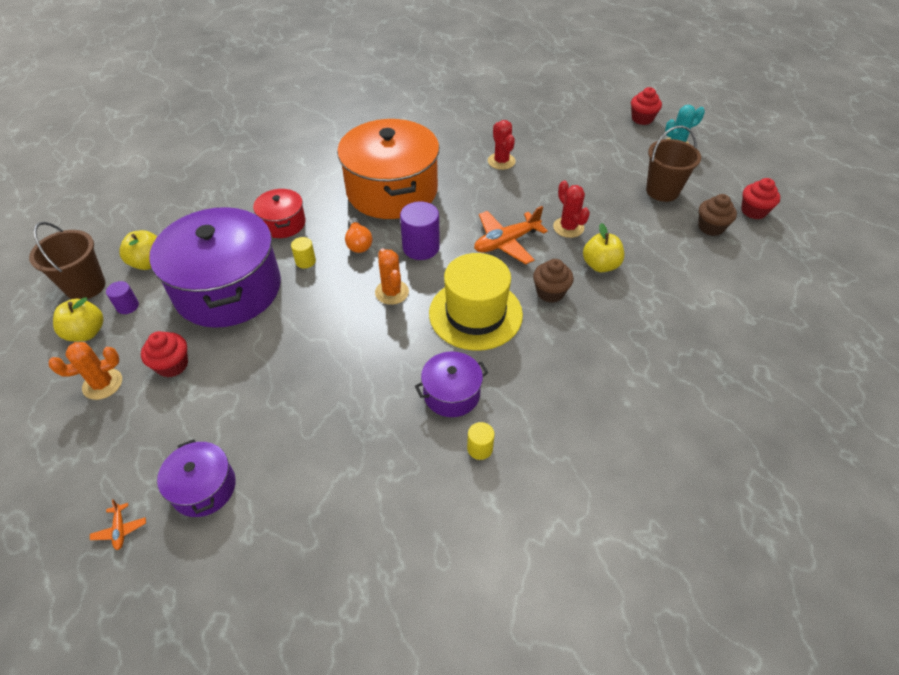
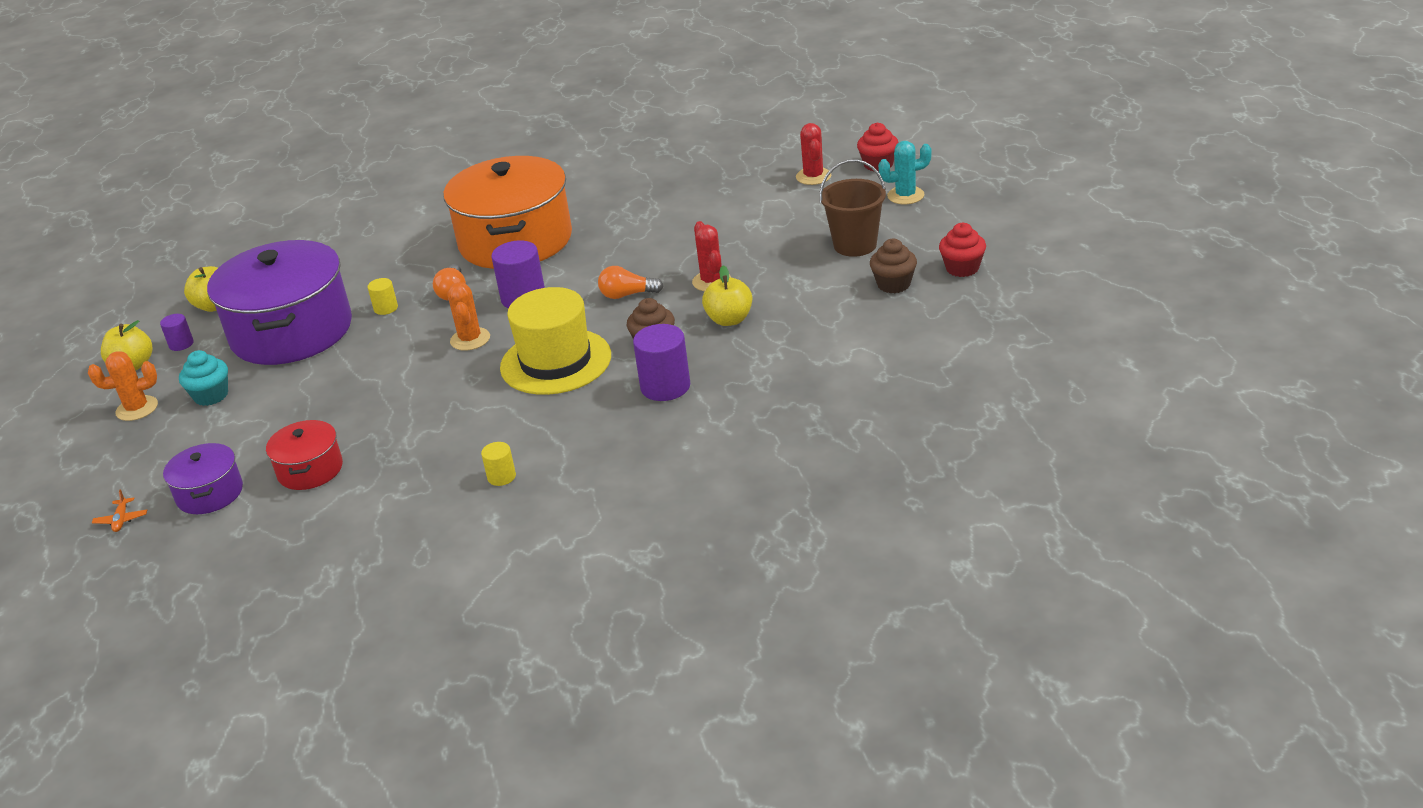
camera: 15 degrees right, 15 degrees down
brown bucket [29,222,106,299] -> none
red cupcake [141,331,188,377] -> turquoise cupcake [179,350,228,406]
red pot [253,189,306,238] -> red pot moved to [266,420,343,490]
purple pot [415,351,488,417] -> none
orange plane [474,206,548,264] -> orange light bulb [598,266,663,299]
red cactus [488,120,516,170] -> red cactus moved to [796,123,831,185]
none -> purple cylinder [633,324,690,401]

